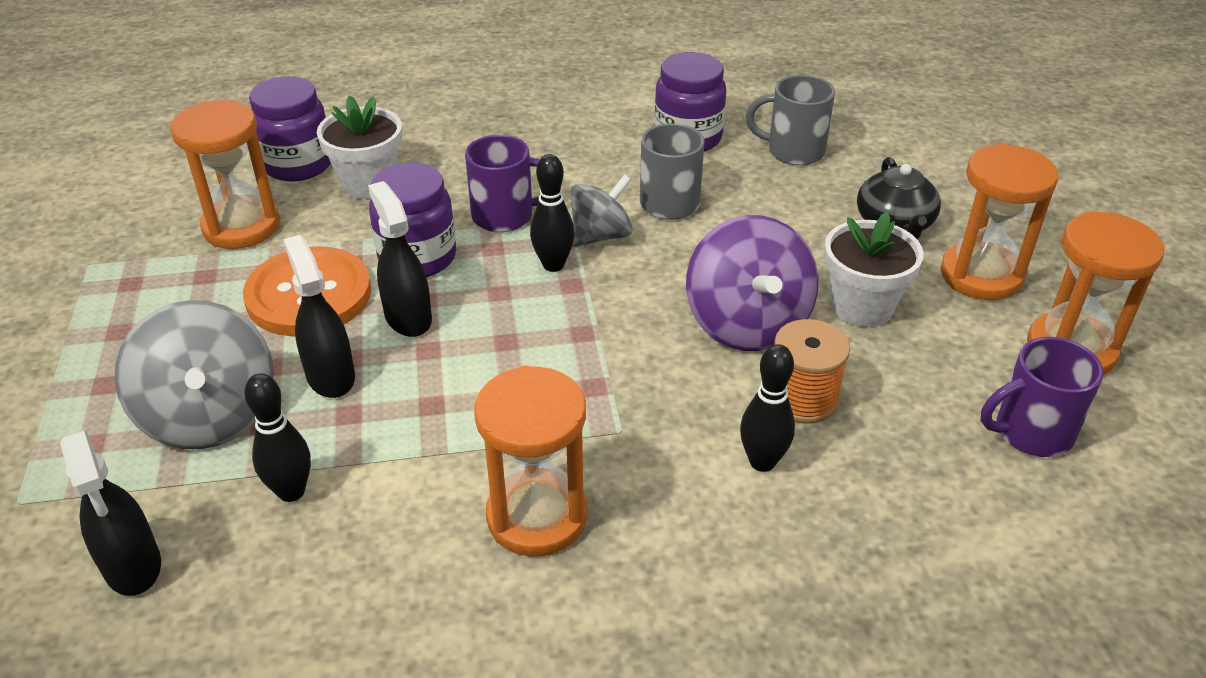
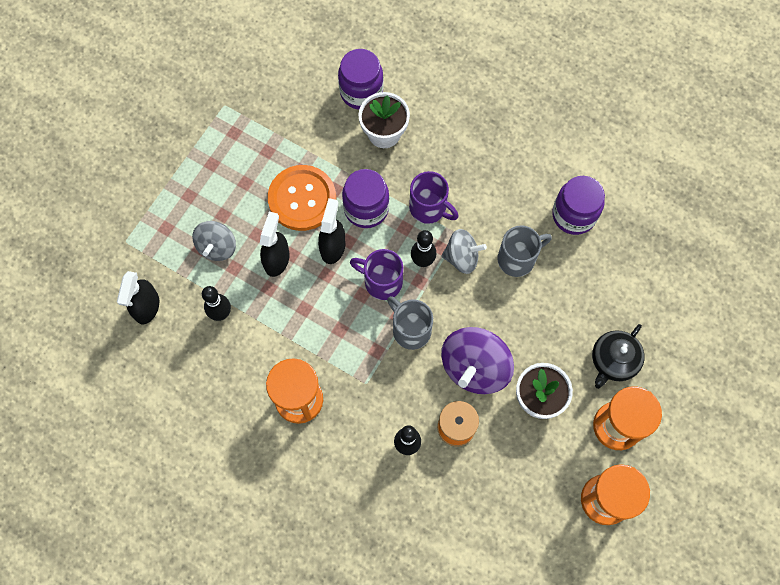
camera: 40 degrees right, 30 degrees up
grey spinning top [115,300,274,449] -> grey spinning top [192,221,236,261], size x0.62
orange hourglass [170,100,280,249] -> none
grey mug [746,75,835,166] -> grey mug moved to [387,296,433,350]
purple mug [981,337,1104,457] -> purple mug moved to [350,249,403,300]

